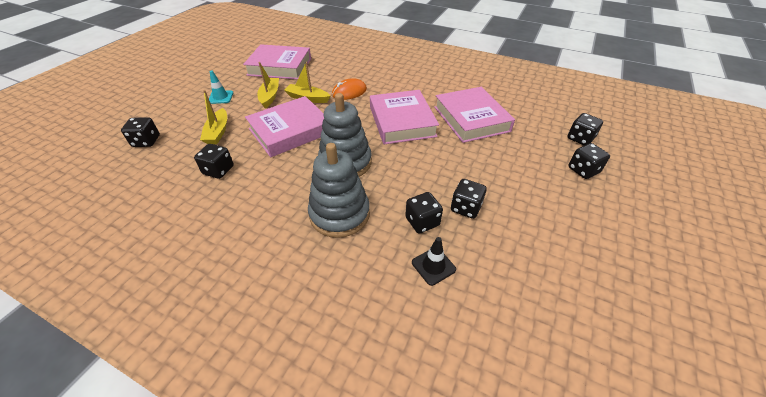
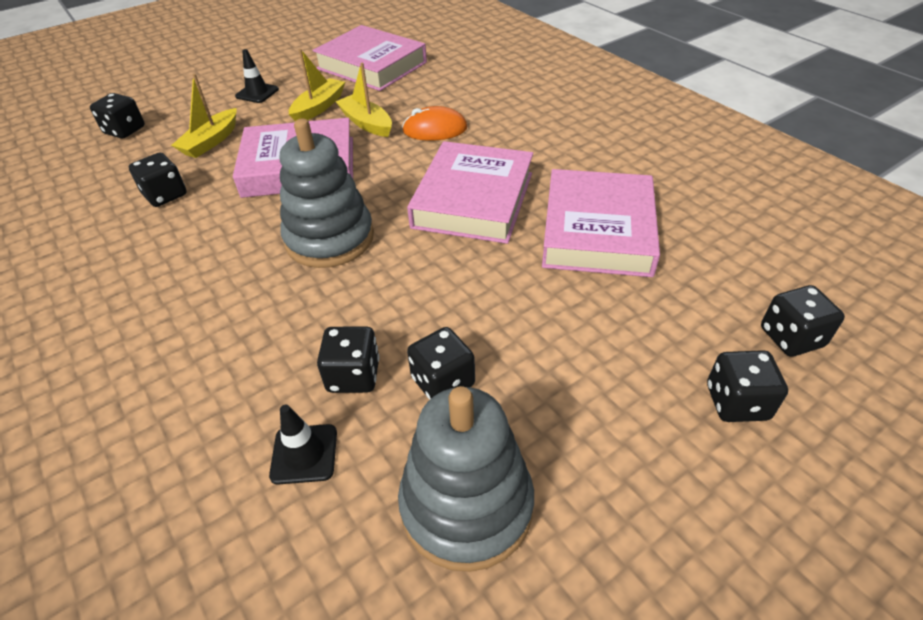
camera: 30 degrees right, 0 degrees up
turquoise traffic cone [209,70,233,104] -> black traffic cone [235,49,279,103]
grey stacking toy [308,143,370,238] -> grey stacking toy moved to [398,386,534,572]

